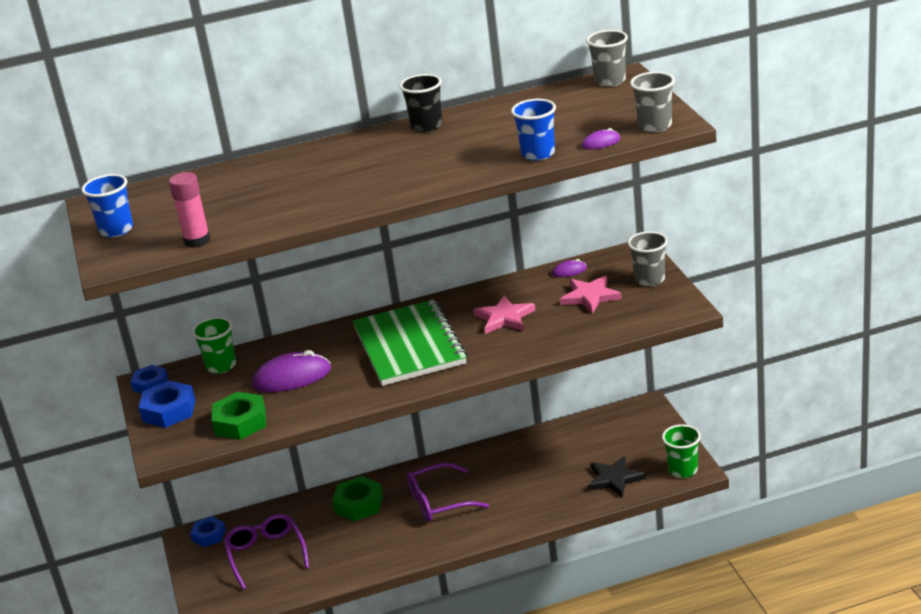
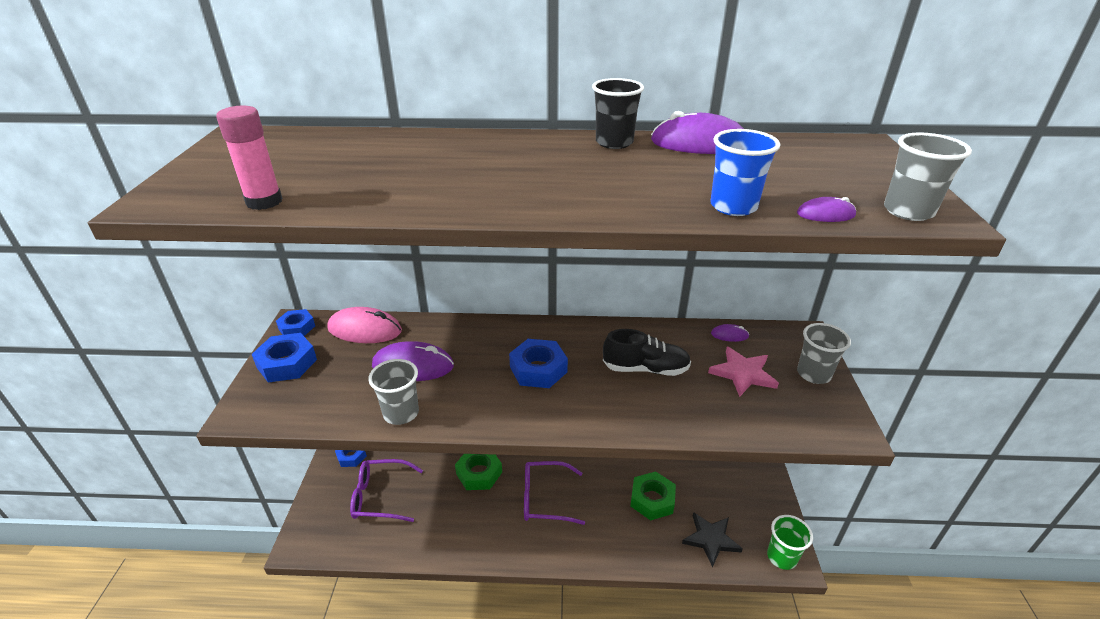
camera: 15 degrees right, 5 degrees up
blue cup [81,174,133,237] -> none
green cup [192,317,236,374] -> pink mouse [327,307,402,343]
green nut [212,392,266,440] -> green nut moved to [630,471,676,521]
purple glasses [223,514,309,590] -> purple glasses turned 90 degrees counterclockwise [350,459,423,522]
green notebook [353,300,467,386] -> blue nut [509,339,568,388]
pink star [473,295,535,334] -> black shoe [603,329,691,376]
grey cup [586,30,628,87] -> grey cup moved to [368,359,419,425]
none -> purple mouse [651,111,744,154]

